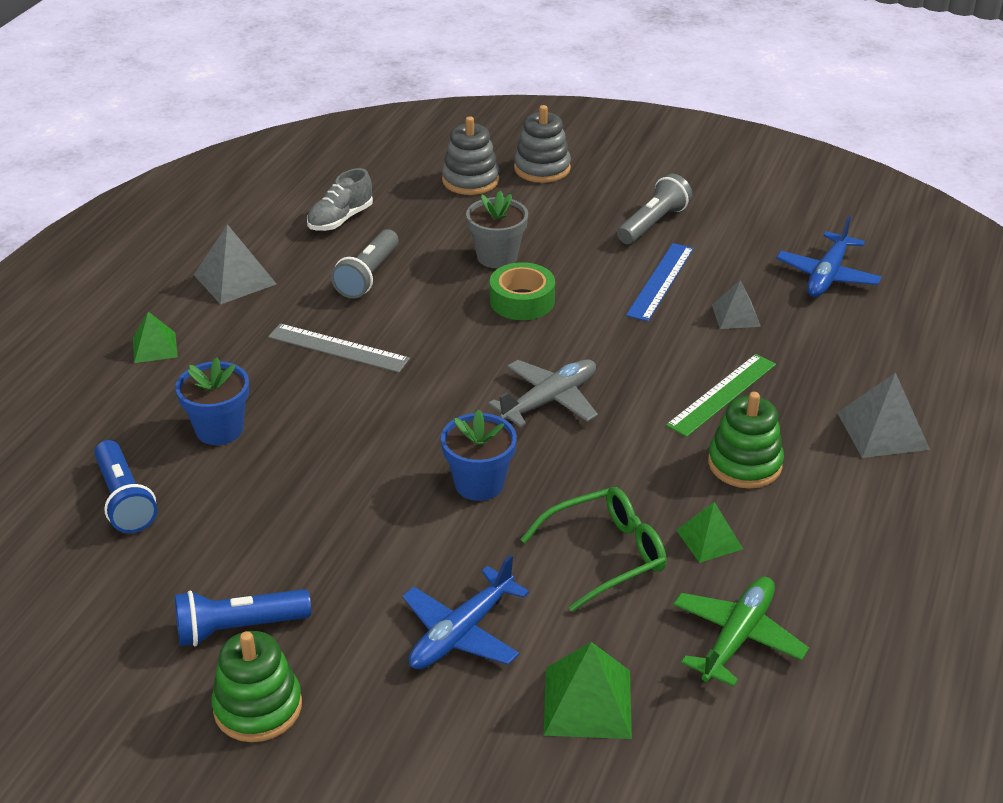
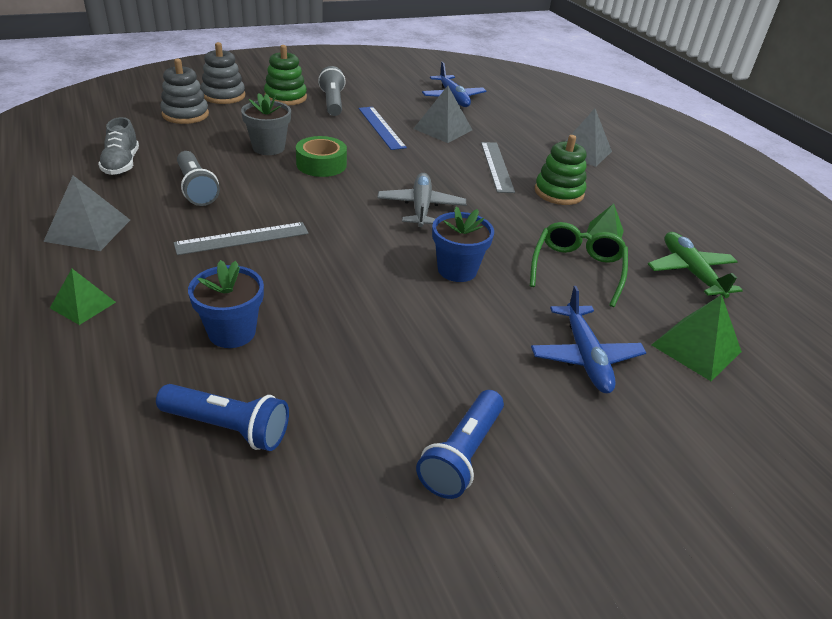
camera: 50 degrees left, 0 degrees up
green stacking toy [211,631,302,742] -> green stacking toy moved to [264,45,307,106]
green ruler [666,354,776,437] -> grey ruler [481,142,515,193]
grey pyramid [712,280,761,329] -> grey pyramid [413,86,472,143], size x1.55

